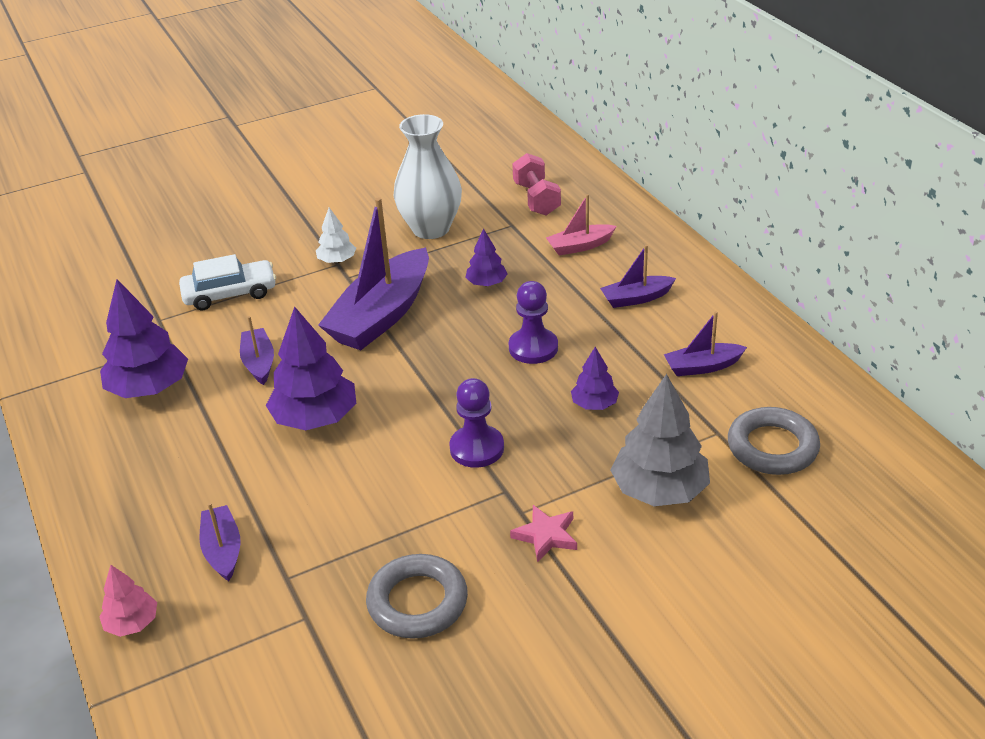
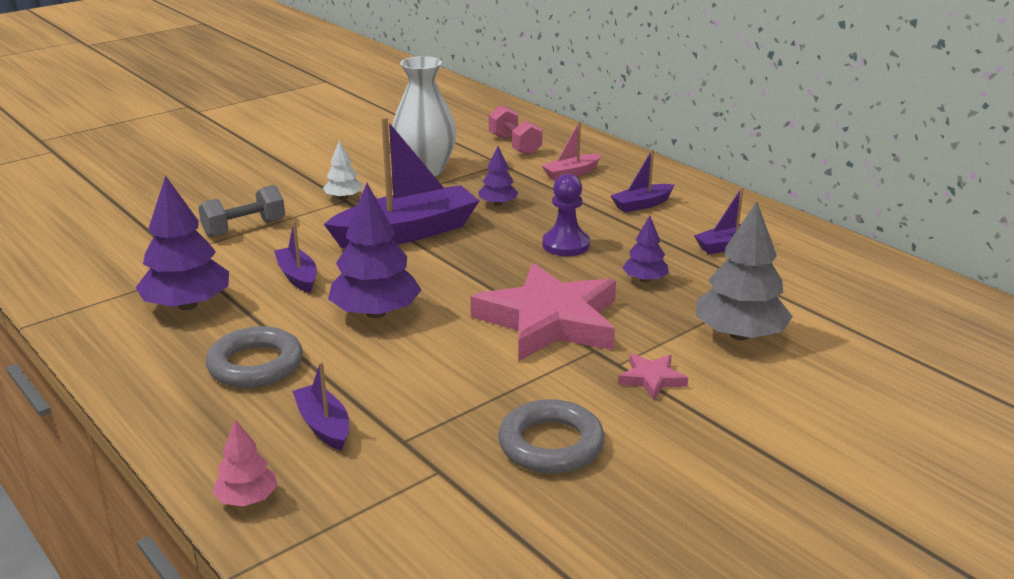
camera: 15 degrees left, 10 degrees down
white car [179,254,276,310] -> grey dumbbell [198,185,285,237]
purple boat [318,197,429,350] -> purple boat turned 135 degrees counterclockwise [324,117,479,248]
purple pawn [449,378,504,468] -> pink star [471,263,616,361]
grey ring [728,407,820,475] -> grey ring moved to [206,326,303,388]

